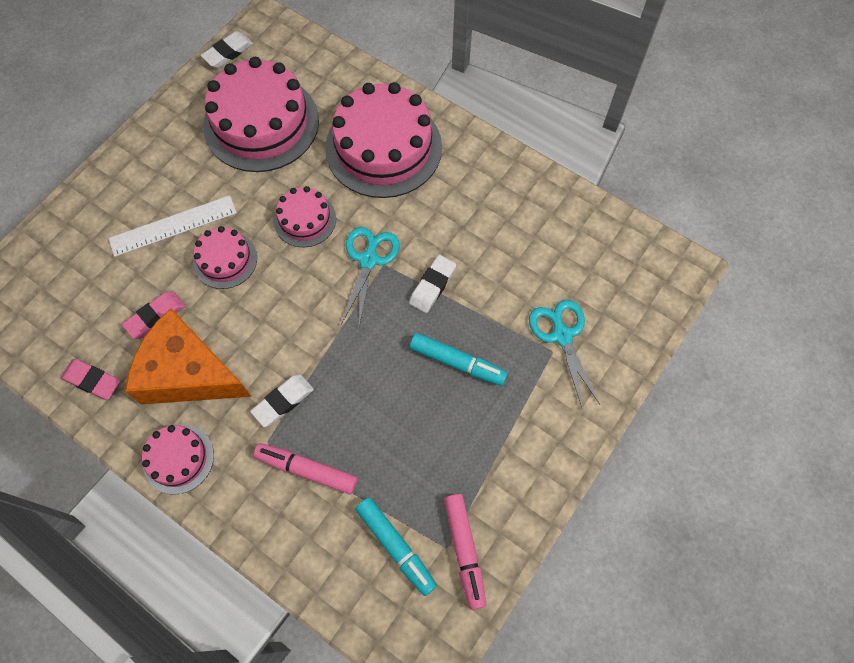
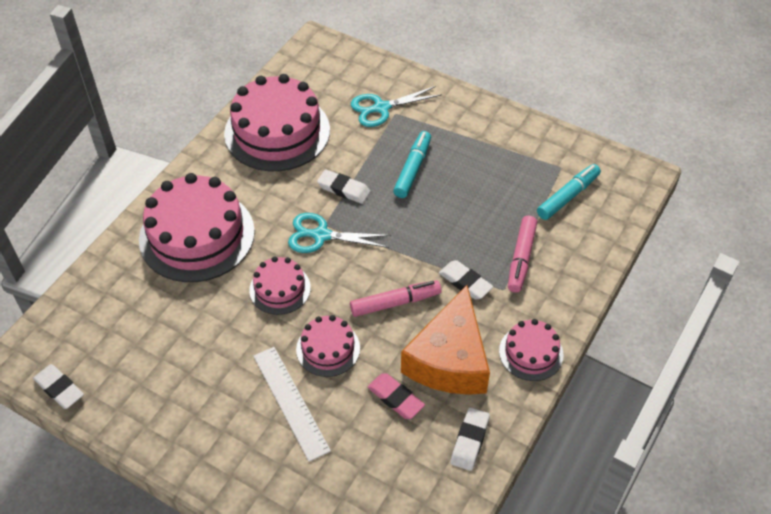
camera: 95 degrees left, 15 degrees down
pink eraser [61,359,120,400] -> white eraser [450,407,490,471]
pink cake [203,57,319,172] -> pink cake moved to [224,74,330,171]
pink marker [444,494,486,610] -> pink marker moved to [350,280,441,317]

